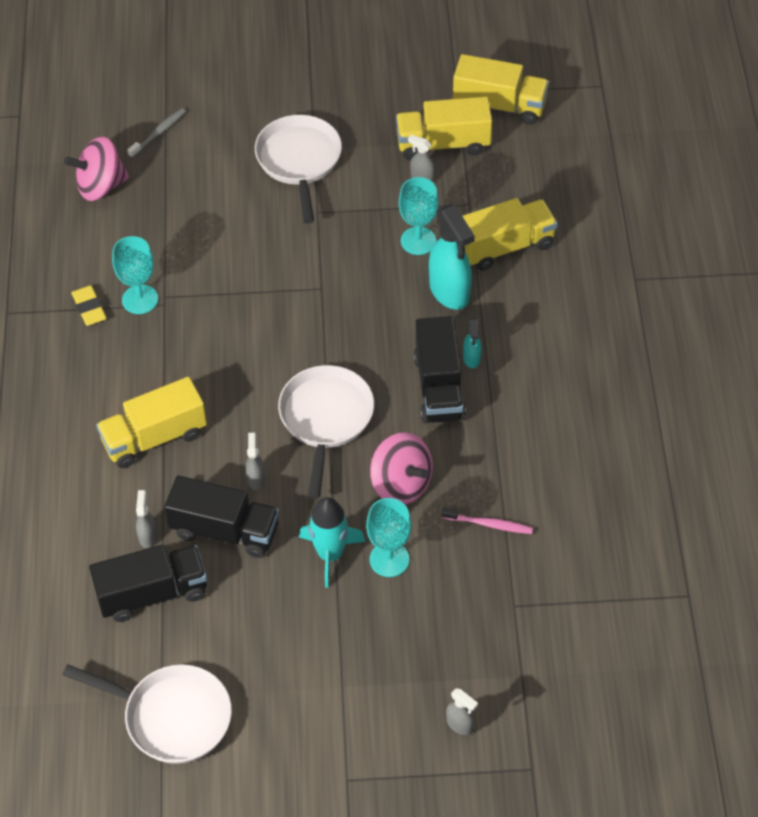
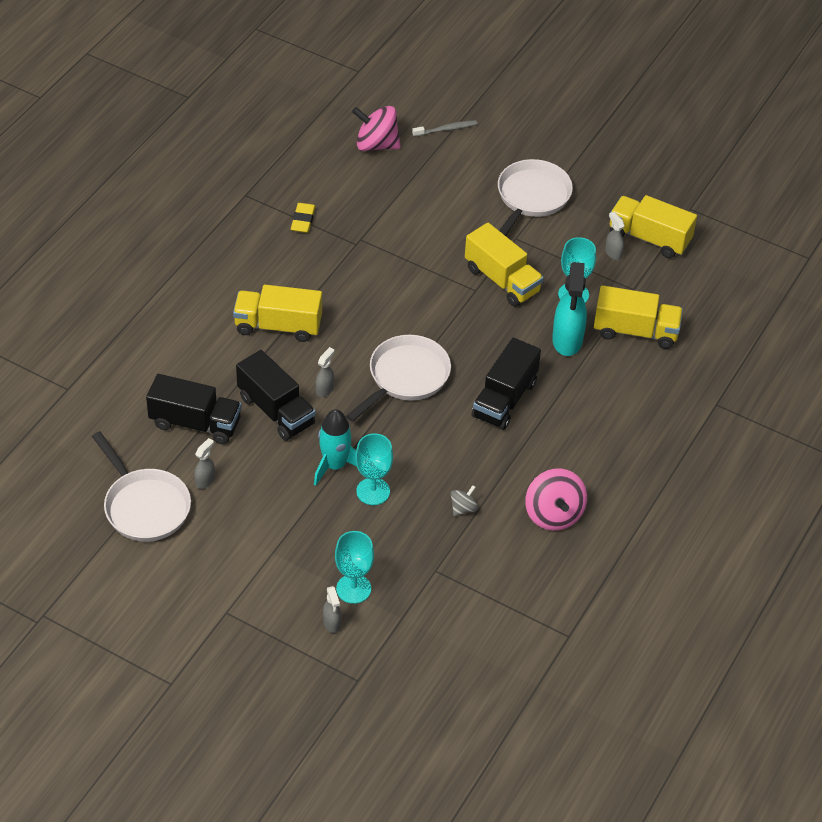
camera: 30 degrees right, 5 degrees down
turquoise goblet [112,236,158,314] -> turquoise goblet moved to [335,531,374,604]
grey spray bottle [136,490,157,548] -> grey spray bottle moved to [194,438,215,489]
pink spinning top [370,432,433,505] -> pink spinning top moved to [525,468,587,531]
pink toothbrush [442,508,533,534] -> grey spinning top [451,485,478,516]
yellow truck [453,54,549,125] -> yellow truck moved to [465,223,544,307]
turquoise spray bottle [463,318,481,368] -> none

